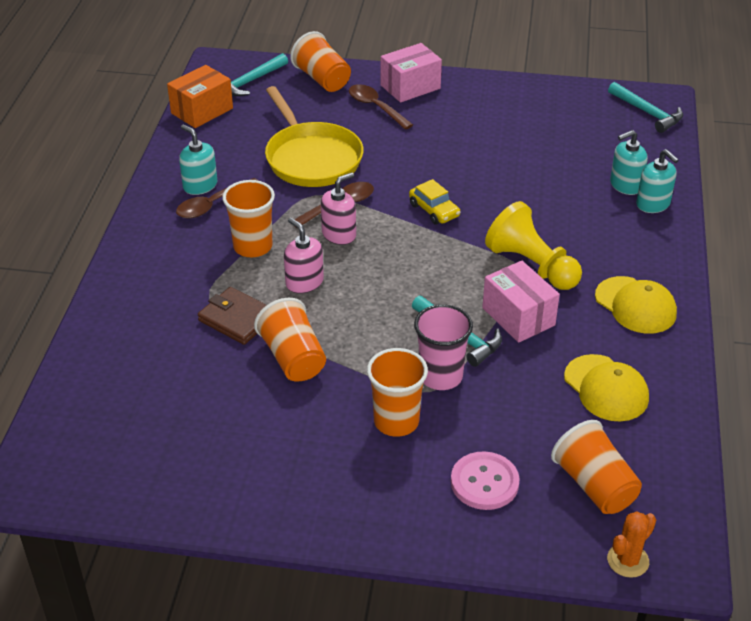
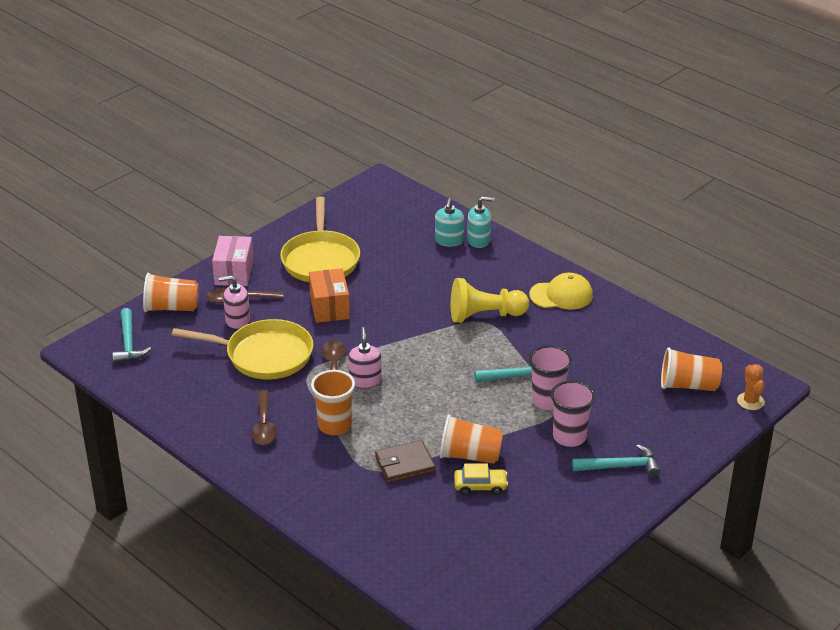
camera: 55 degrees left, 5 degrees down
orange box [167,65,233,128] -> orange box moved to [309,268,350,323]
turquoise soap dispenser [179,124,217,195] -> none
pink soap dispenser [284,218,324,293] -> pink soap dispenser moved to [218,275,250,329]
orange cup [367,348,428,437] -> pink cup [551,381,595,447]
yellow car [409,179,460,225] -> yellow car moved to [454,463,508,495]
pink button [451,451,520,510] -> none
pink box [482,261,560,343] -> none
yellow cap [564,354,649,422] -> none
turquoise hammer [608,82,683,133] -> turquoise hammer moved to [572,444,660,477]
none -> yellow pan [280,196,360,282]

